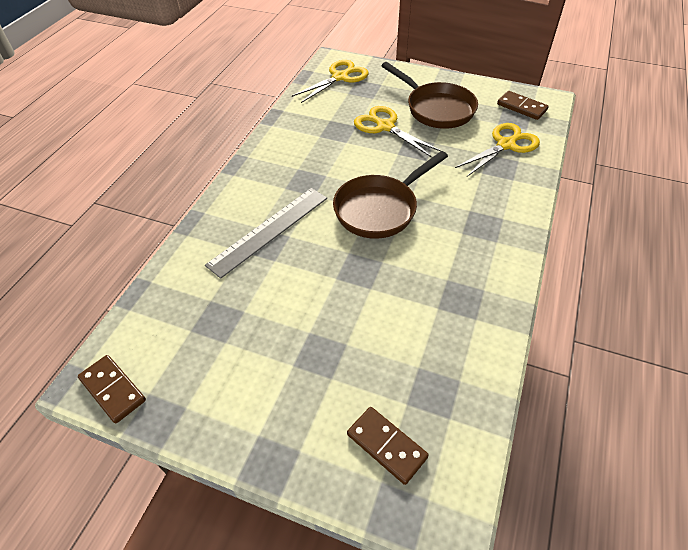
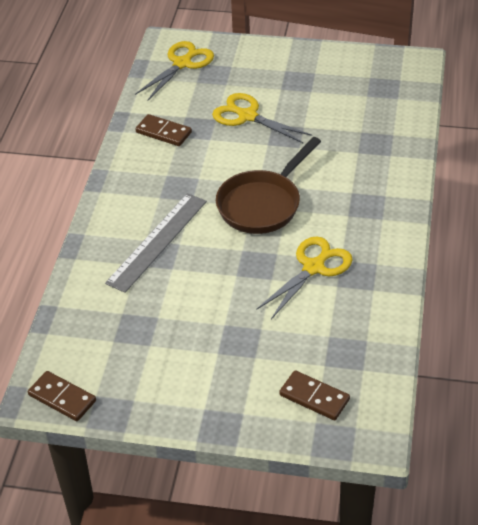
camera: 10 degrees left, 5 degrees down
brown pan [381,62,478,129] -> none
yellow scissors [455,123,540,177] -> yellow scissors moved to [256,236,352,319]
brown domino [497,91,549,120] -> brown domino moved to [135,114,192,146]

